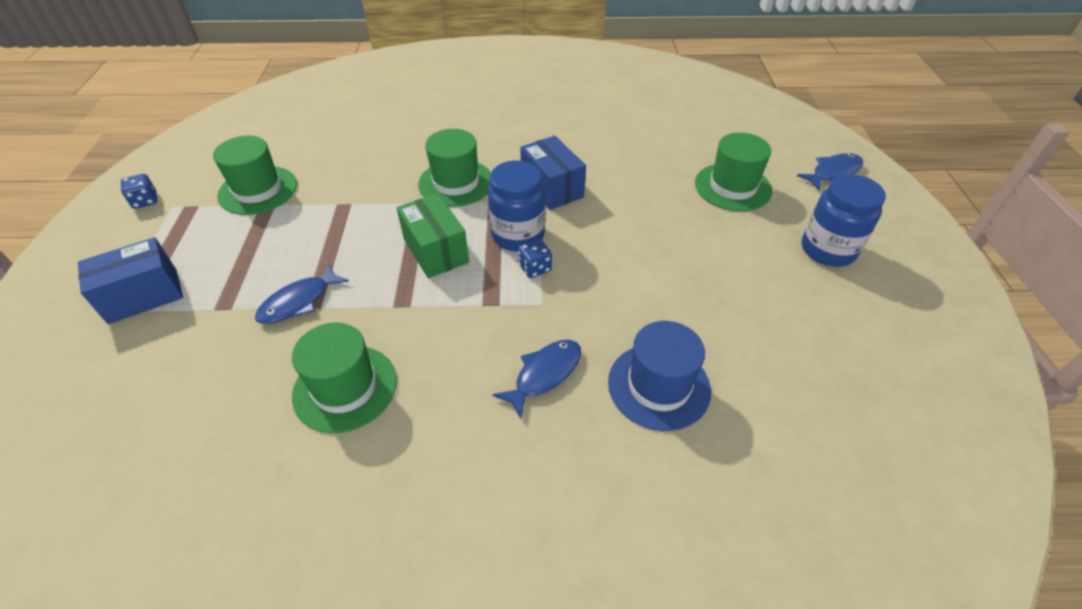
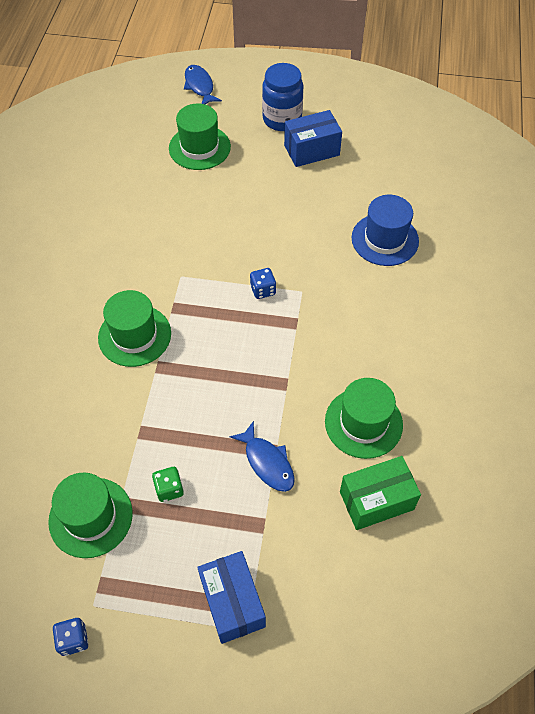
camera: 80 degrees left, 10 degrees up
green box [397,193,469,278] -> green box moved to [340,456,421,530]
blue jar [488,160,545,251] -> none
blue fish [492,340,581,419] -> none
blue box [520,136,586,210] -> blue box moved to [284,110,342,167]
none -> green dice [152,467,184,502]

